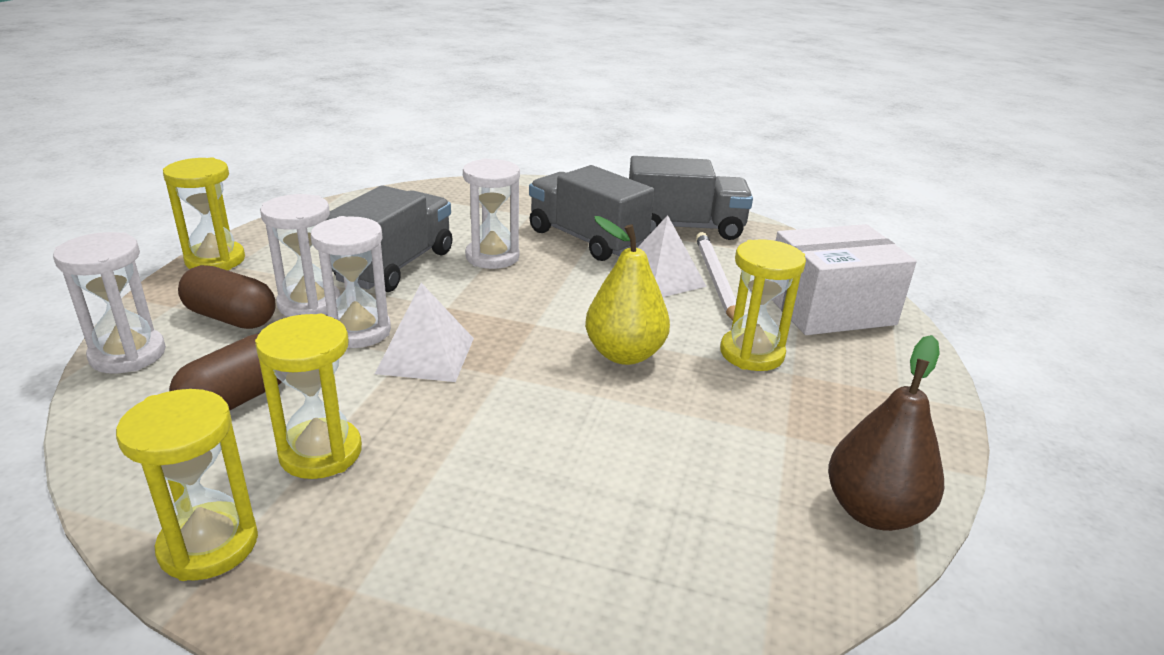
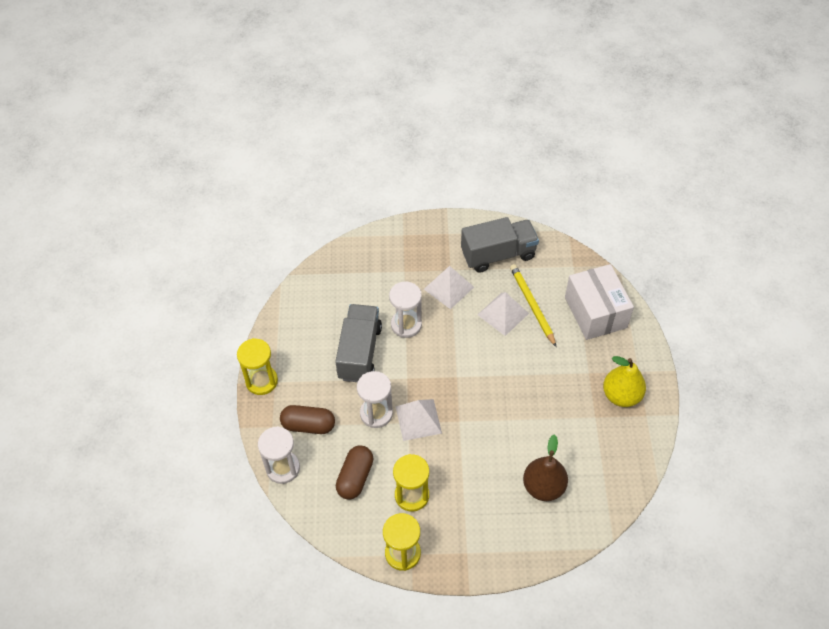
camera: 15 degrees left, 25 degrees up
white hourglass [260,194,340,317] -> none
grey truck [529,165,654,261] -> white pyramid [424,266,474,309]
yellow pear [585,216,670,365] -> yellow pear moved to [603,356,646,407]
white pencil [696,232,736,321] -> yellow pencil [510,264,556,347]
yellow hourglass [720,239,806,371] -> none
white box [772,224,917,335] -> white box turned 75 degrees counterclockwise [565,264,634,340]
brown pear [828,335,944,531] -> brown pear moved to [523,434,568,501]

